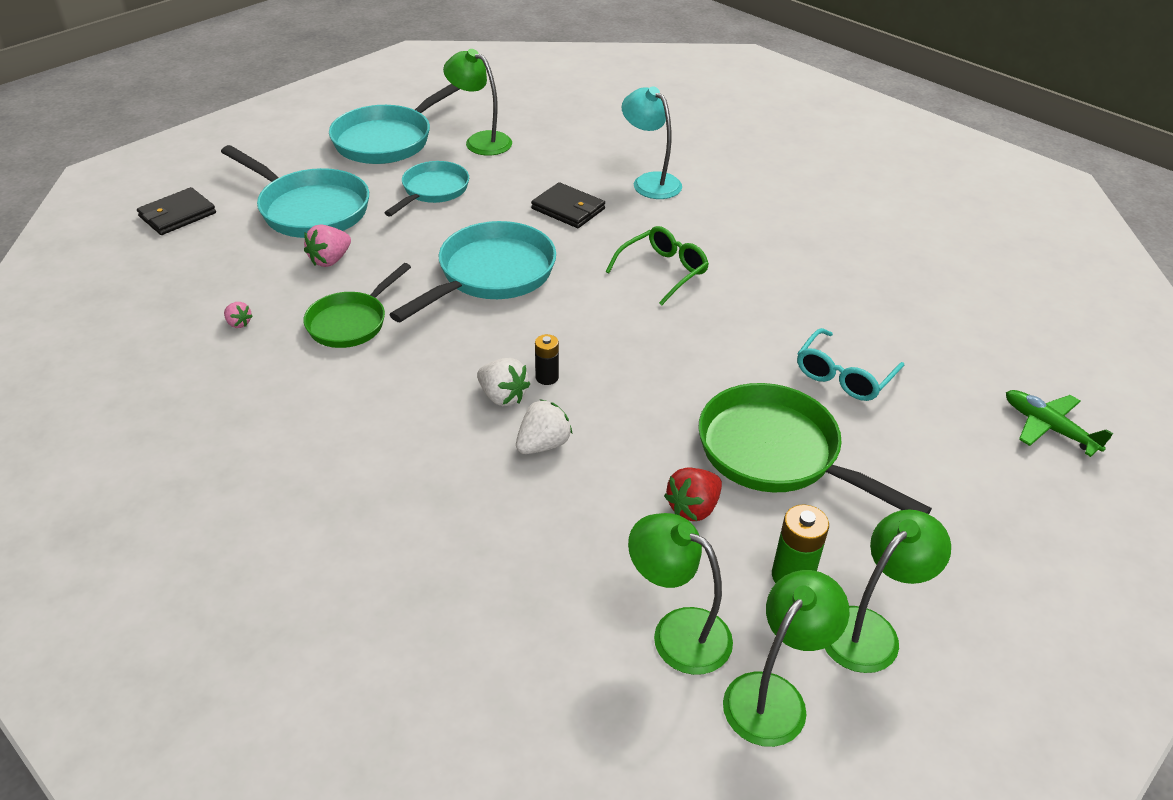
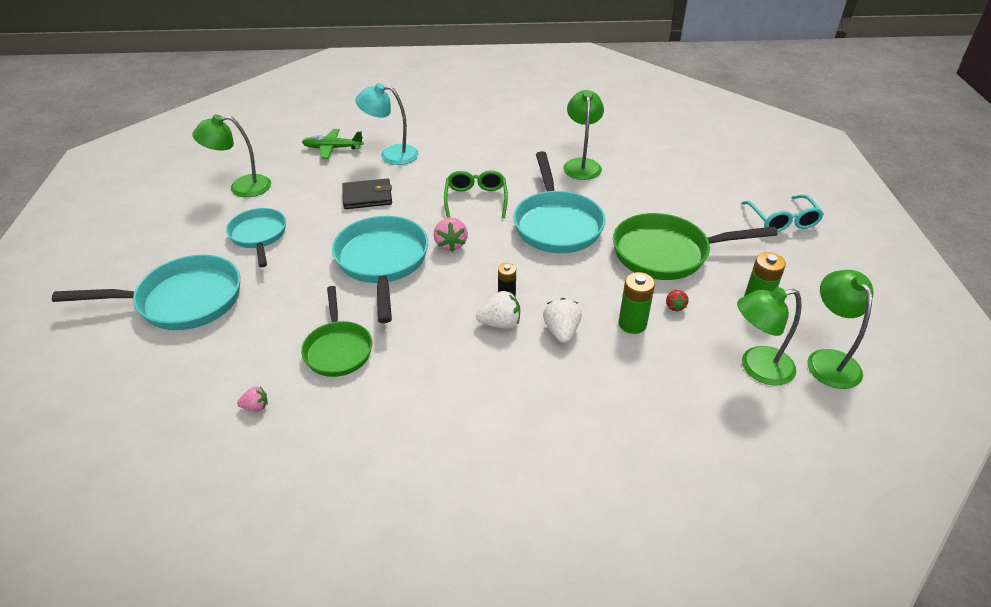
camera: 45 degrees left, 0 degrees up
black wallet [137,187,216,235] -> none
pink strawberry [304,224,351,267] -> pink strawberry moved to [434,217,468,252]
turquoise pan [329,84,459,164] -> turquoise pan moved to [513,151,605,253]
red strawberry [664,467,722,521] -> red strawberry [666,290,689,312], size x0.59
turquoise glasses [797,328,904,401] -> turquoise glasses moved to [741,195,824,232]
green lamp [824,509,951,673] -> green lamp moved to [563,90,604,180]
green plane [1006,390,1113,457] -> green plane moved to [302,129,363,159]
none -> green battery [619,272,655,334]

